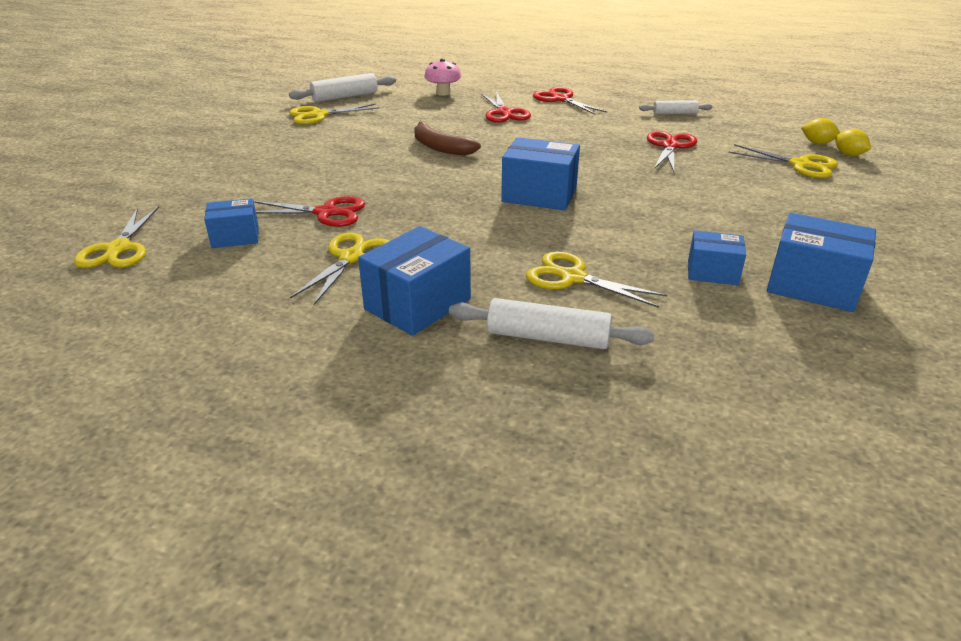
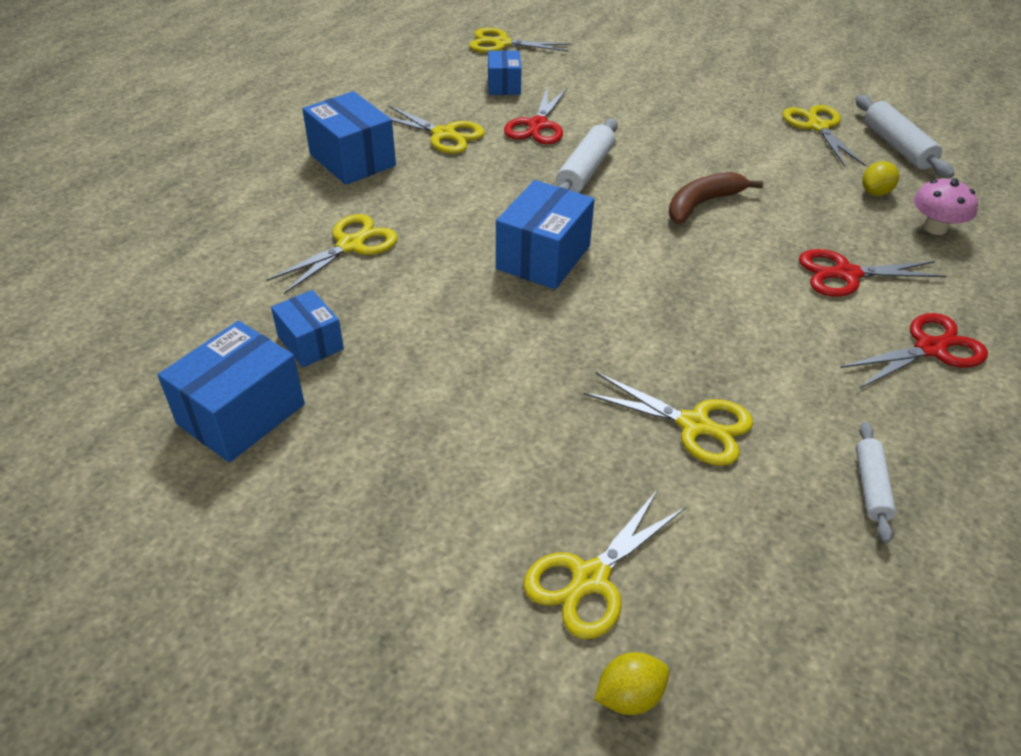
camera: 100 degrees right, 10 degrees up
white rolling pin [449,298,655,349] -> white rolling pin moved to [556,119,618,193]
red scissors [647,131,697,172] -> yellow scissors [584,372,753,466]
blue box [688,230,746,285] -> blue box turned 60 degrees counterclockwise [271,290,344,367]
yellow lemon [801,118,840,144] -> yellow lemon moved to [862,161,899,196]

